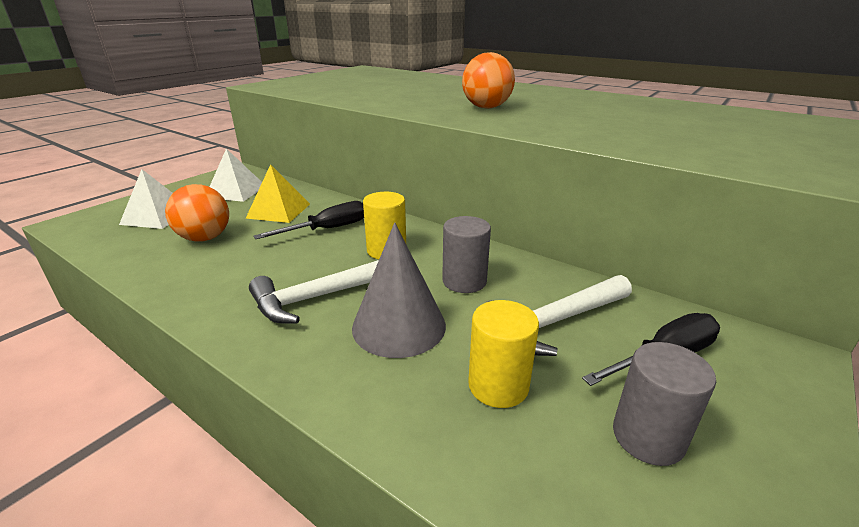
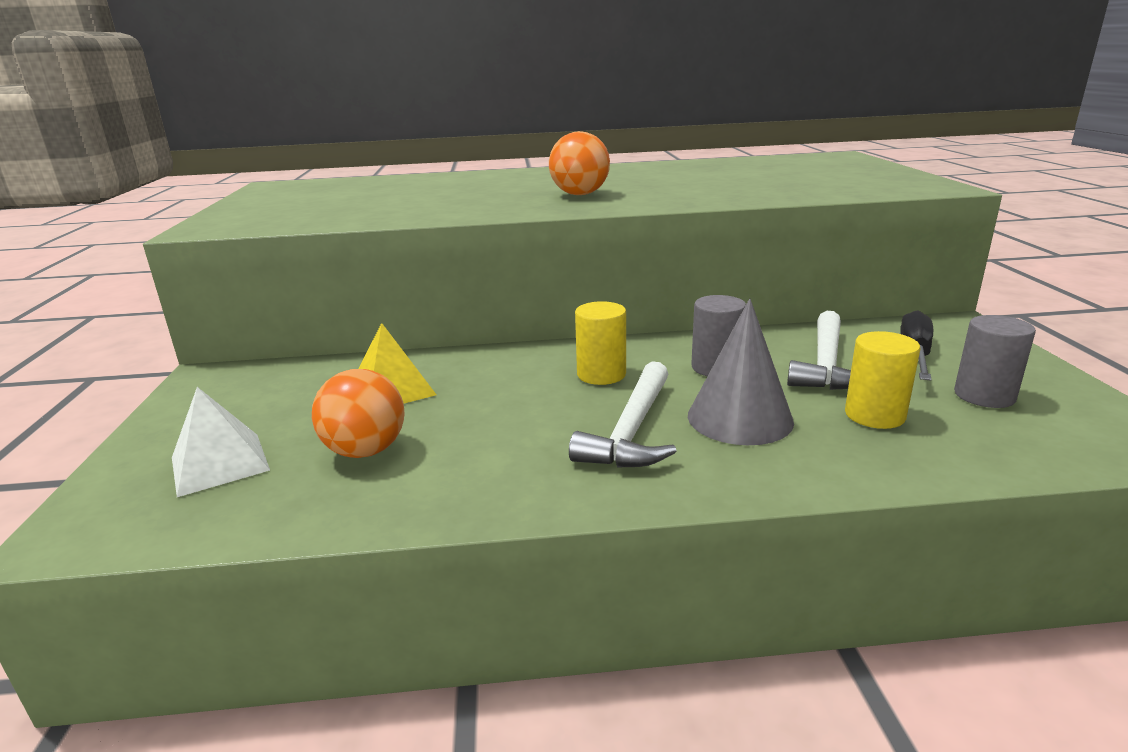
camera: 40 degrees left, 5 degrees down
white pyramid [209,148,262,202] -> none
black screwdriver [253,201,364,239] -> none

